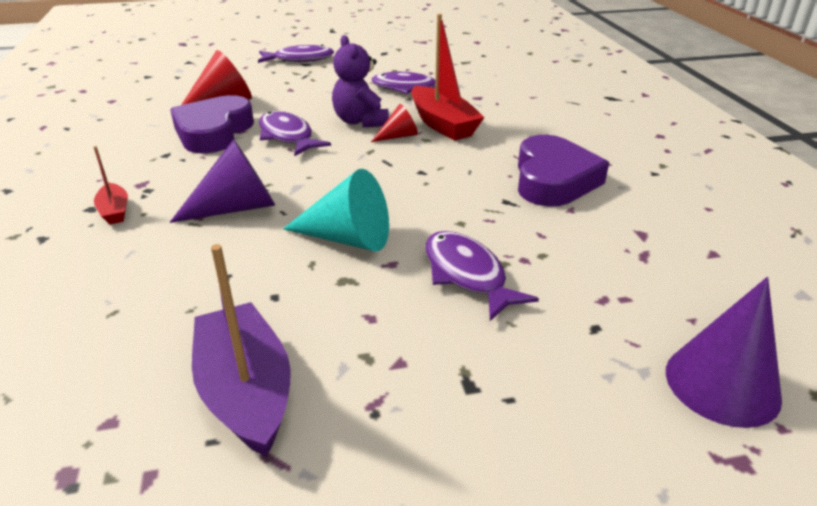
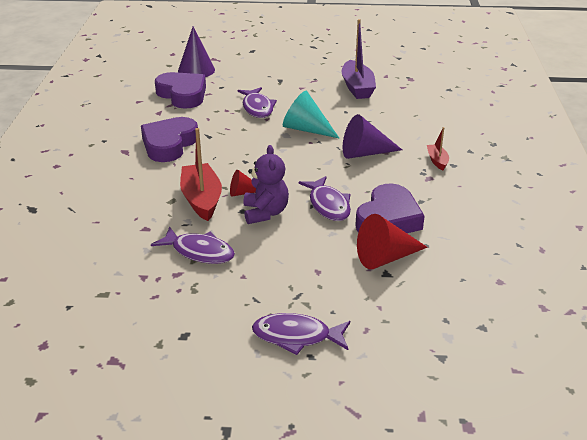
camera: 165 degrees left, 0 degrees up
none -> purple heart [155,72,206,109]

